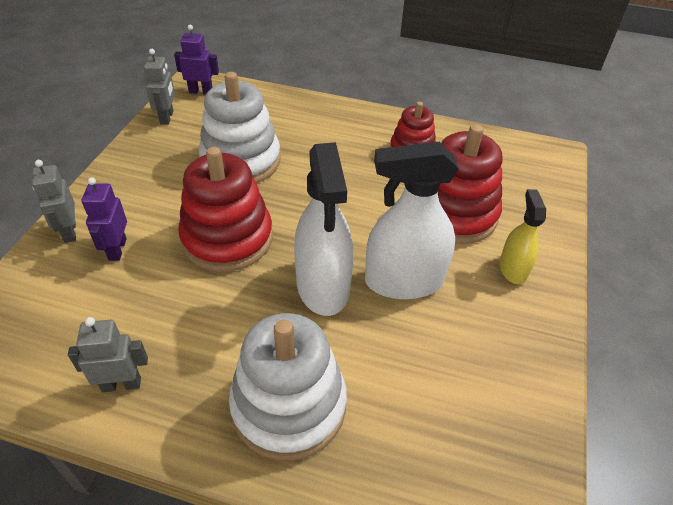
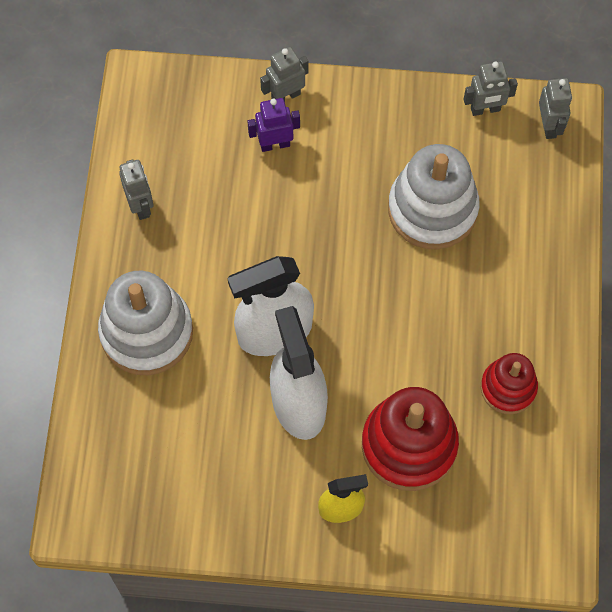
camera: 80 degrees right, 20 degrees up
purple robot [174,25,219,95] -> grey robot [539,78,572,139]
red stacking toy [178,147,273,272] -> none

